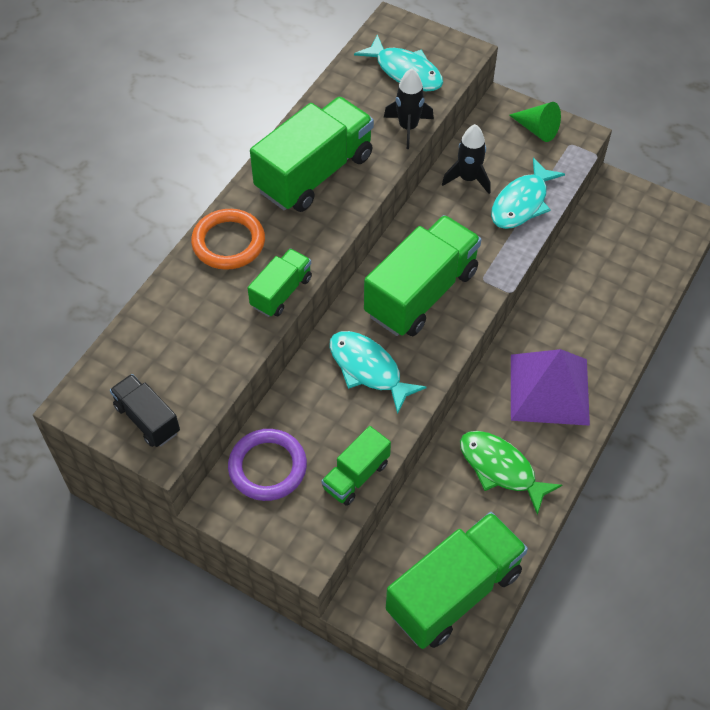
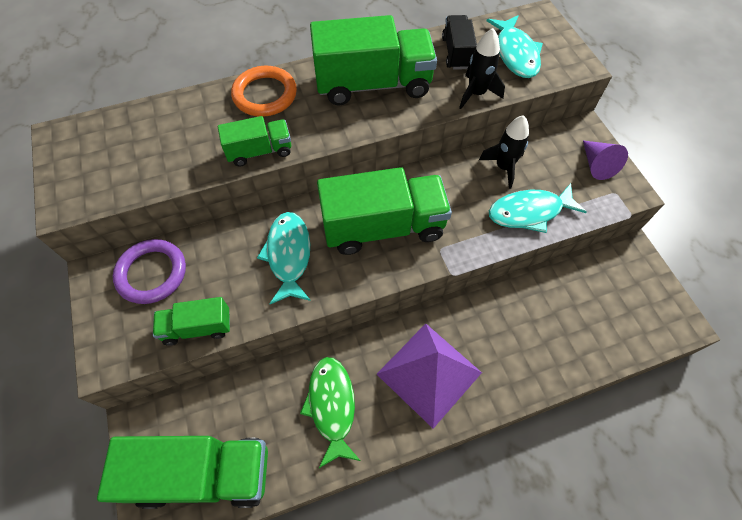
camera: 40 degrees right, 5 degrees up
black truck [110,374,180,447] -> black truck moved to [442,15,477,70]
green cone [509,102,561,142] -> purple cone [583,141,628,180]

